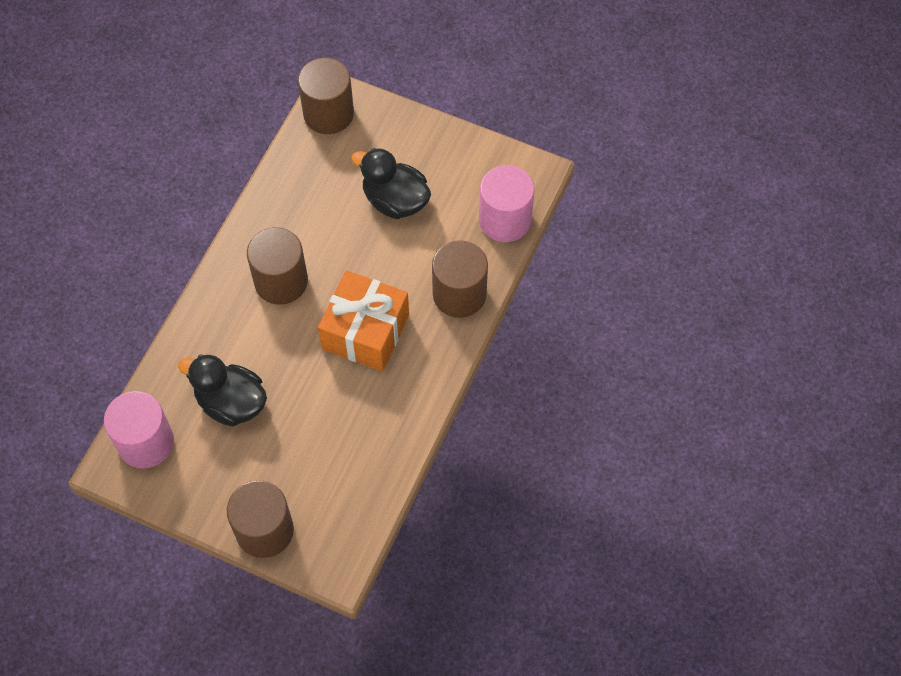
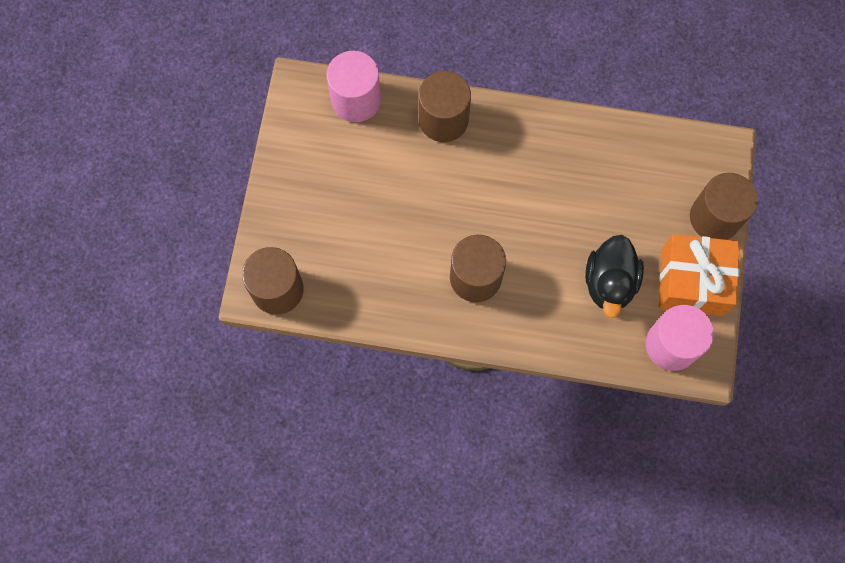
camera: 105 degrees left, 10 degrees up
orange gift [318,270,409,371] -> orange gift moved to [658,234,740,316]
black duck [351,148,431,219] -> none

